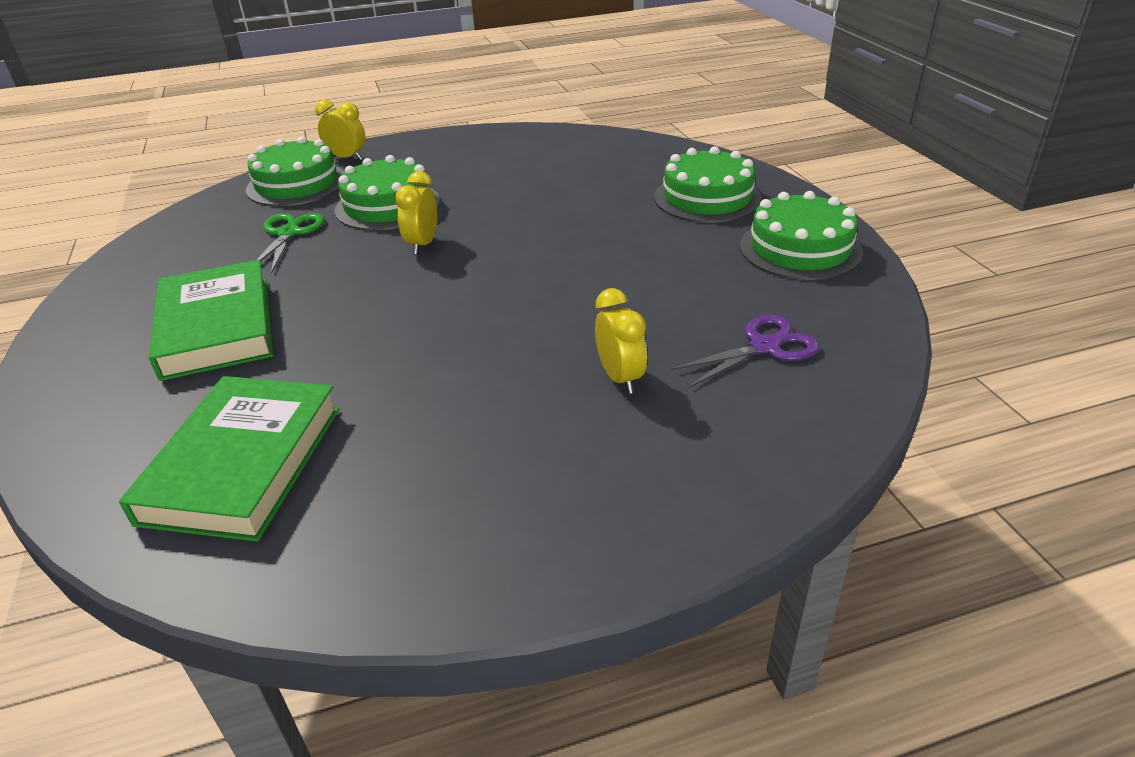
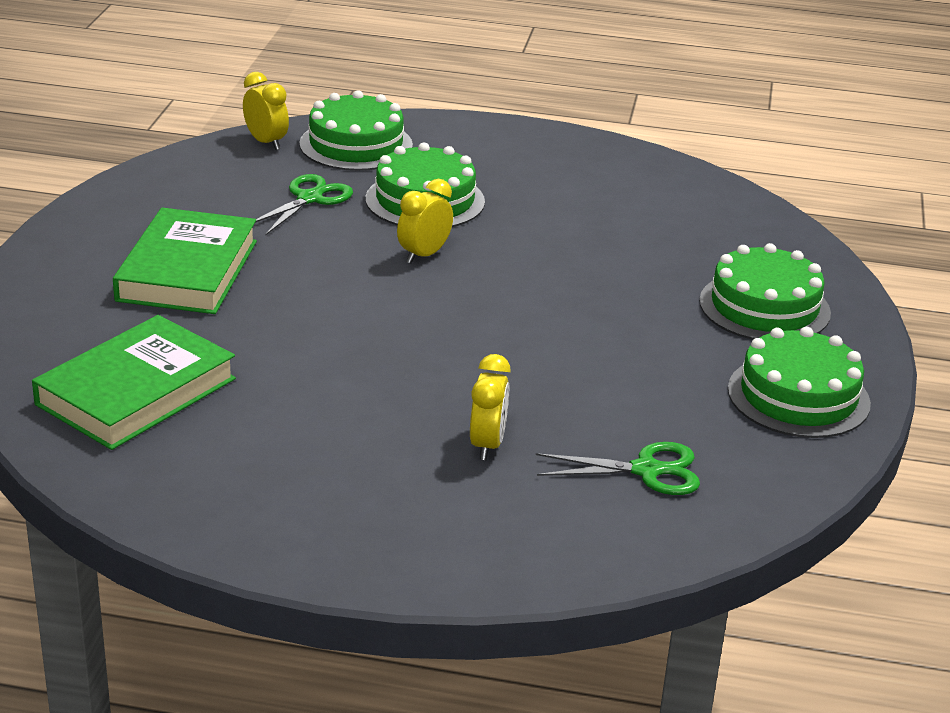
camera: 25 degrees right, 5 degrees down
yellow clock [315,100,365,160] -> yellow clock moved to [243,72,289,150]
purple scissors [670,315,819,388] -> green scissors [536,442,700,495]

